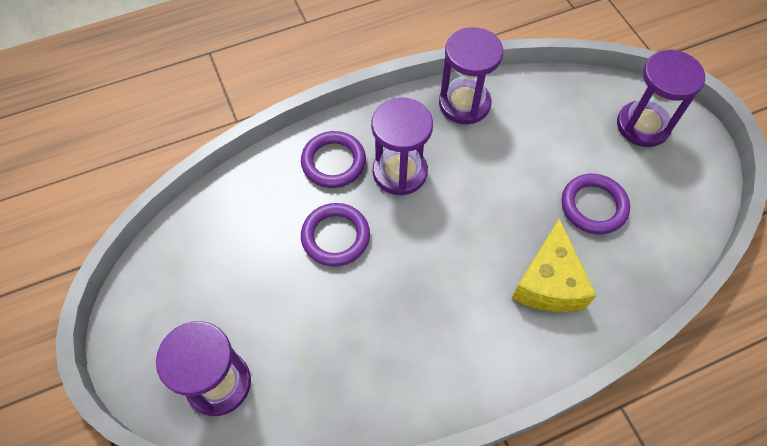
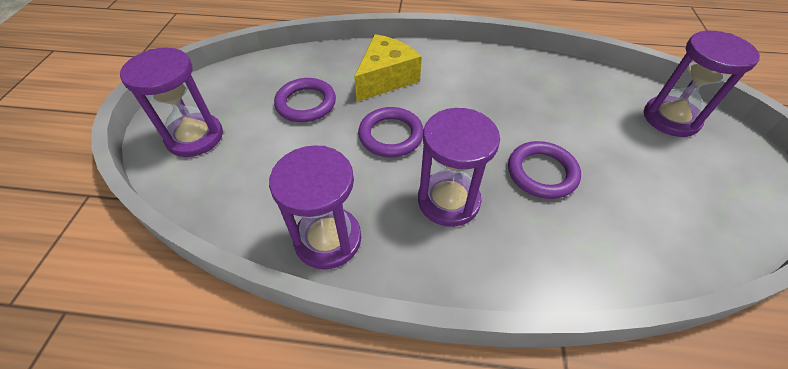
camera: 150 degrees left, 10 degrees down
purple ring [301,131,366,188] -> purple ring moved to [358,107,424,157]

